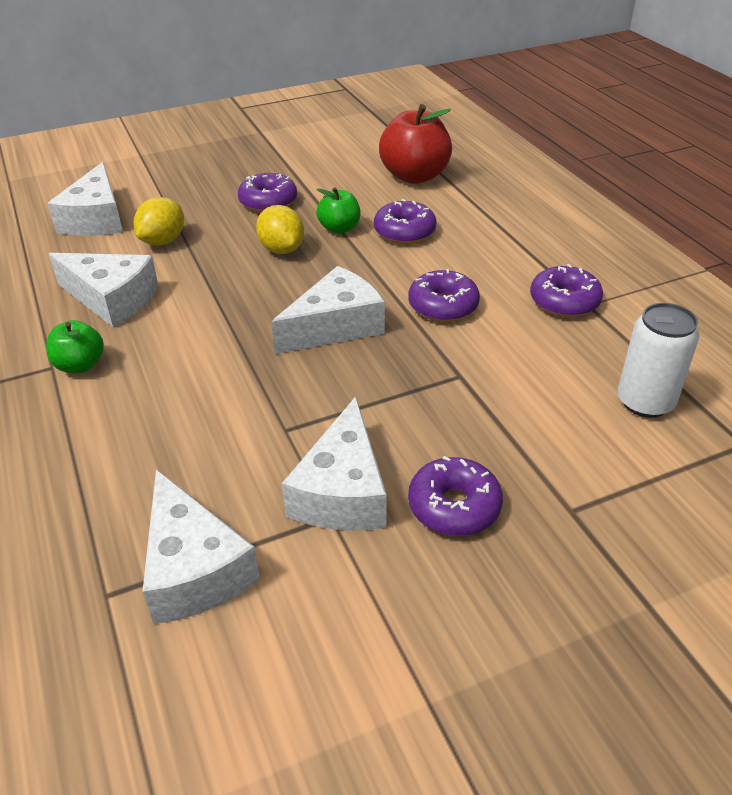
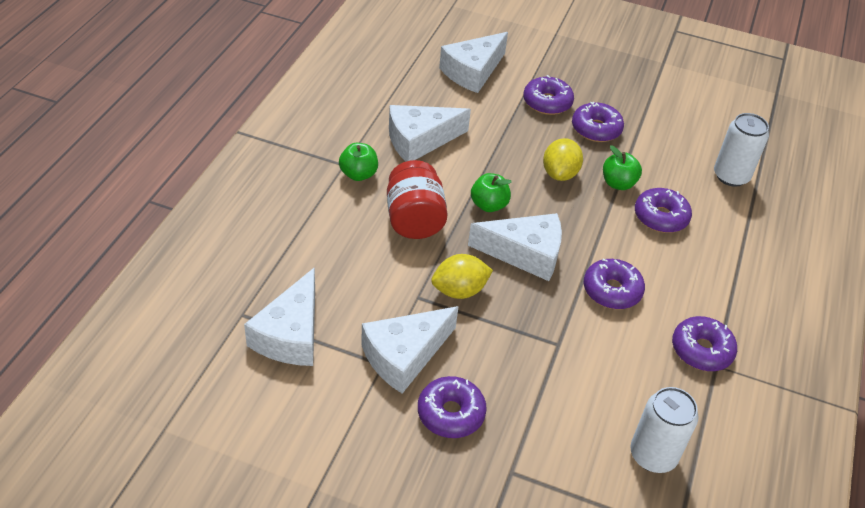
camera: 40 degrees right, 5 degrees up
white cheese [48,253,159,327] -> white cheese turned 90 degrees clockwise [389,105,471,161]
yellow lemon [134,197,184,246] -> yellow lemon moved to [431,254,493,299]
red apple [379,104,452,184] -> white can [714,113,769,187]
none -> red jar [387,160,448,239]
none -> green apple [471,173,511,212]
none -> purple donut [523,75,574,115]

